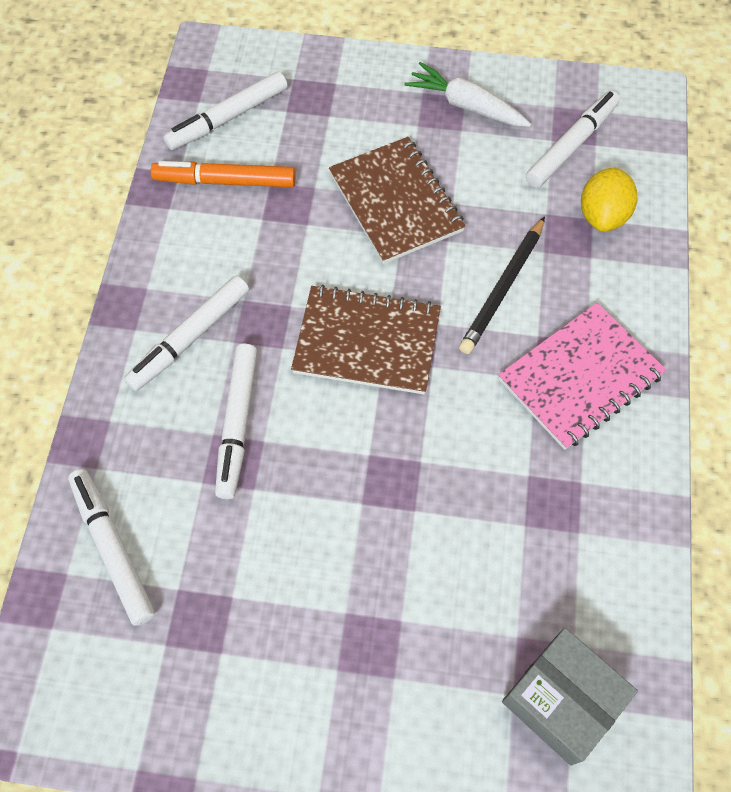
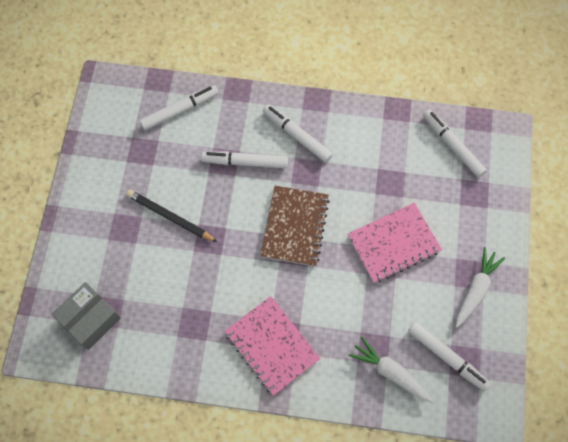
camera: 90 degrees right, 5 degrees up
orange marker [151,161,296,187] -> none
brown notebook [329,137,466,264] -> pink notebook [348,203,442,283]
black pencil [459,217,545,354] -> black pencil moved to [126,190,217,242]
yellow lemon [581,168,637,232] -> white carrot [349,336,433,403]

